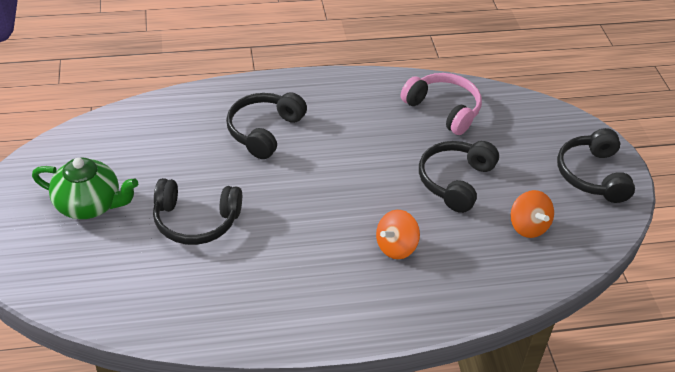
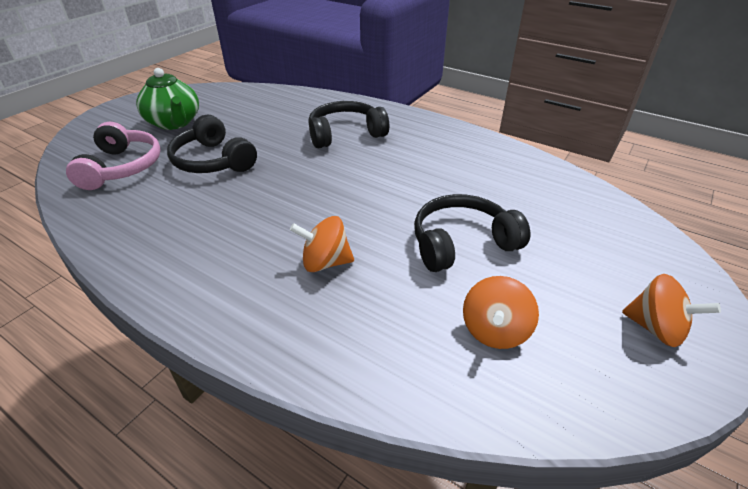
camera: 45 degrees right, 5 degrees down
pink headphones [401,73,482,135] -> pink headphones moved to [66,122,161,190]
black headphones [557,128,635,203] -> orange spinning top [622,274,721,347]

